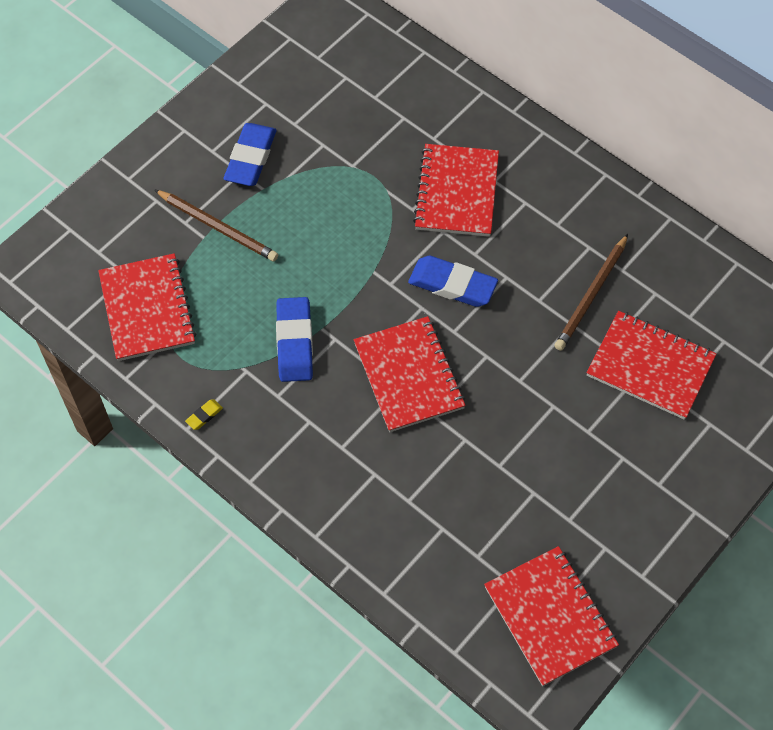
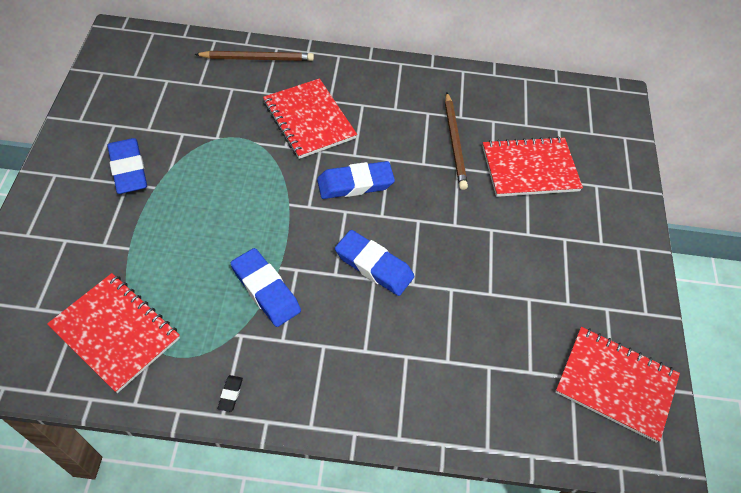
camera: 40 degrees left, 5 degrees down
brown pencil [154,189,278,262] -> brown pencil moved to [194,51,314,61]
yellow eraser [185,399,223,430] -> black eraser [218,375,243,412]
red notebook [354,316,466,432] -> blue eraser [335,230,414,296]

